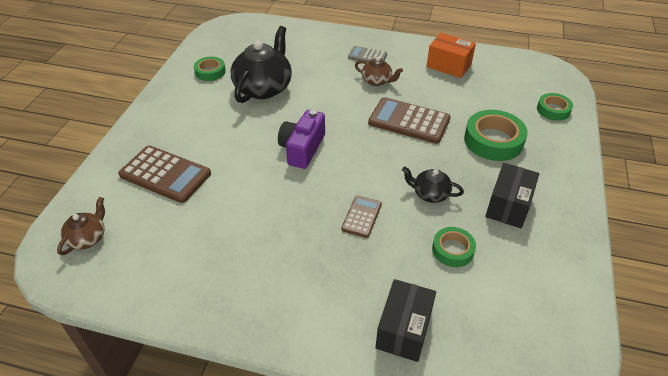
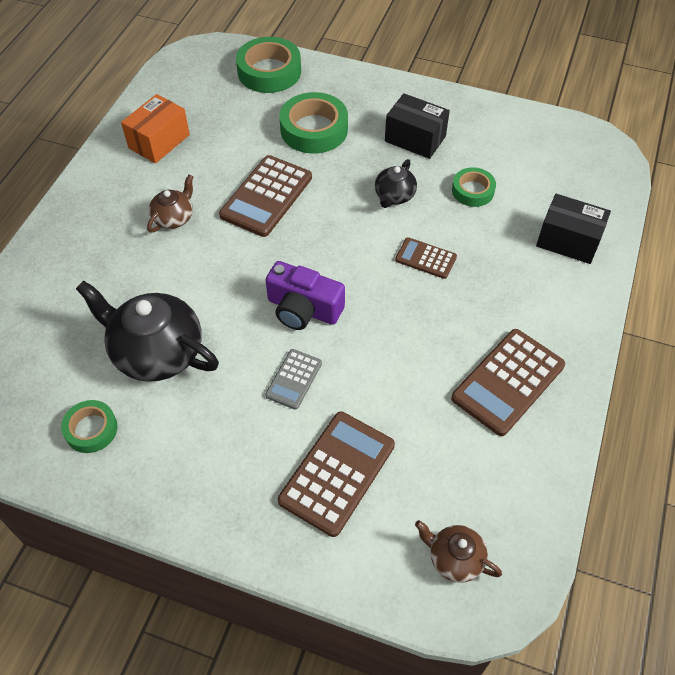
camera: 85 degrees left, 10 degrees up
grey calculator [348,46,387,62] -> grey calculator moved to [265,349,322,410]
green tape [537,93,573,121] -> green tape [236,37,301,93], size x1.69
none -> brown calculator [451,329,565,436]

